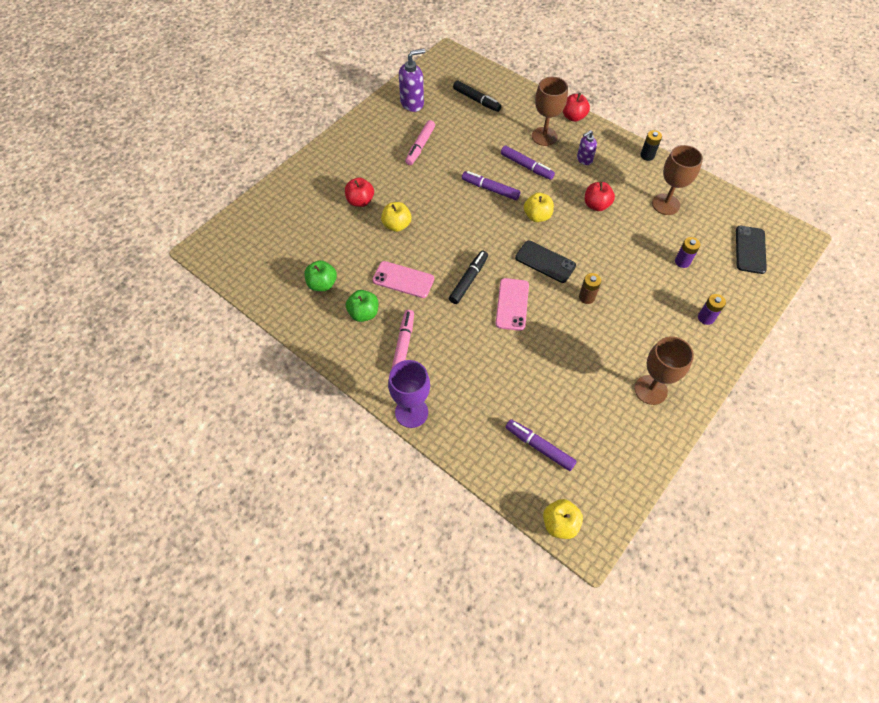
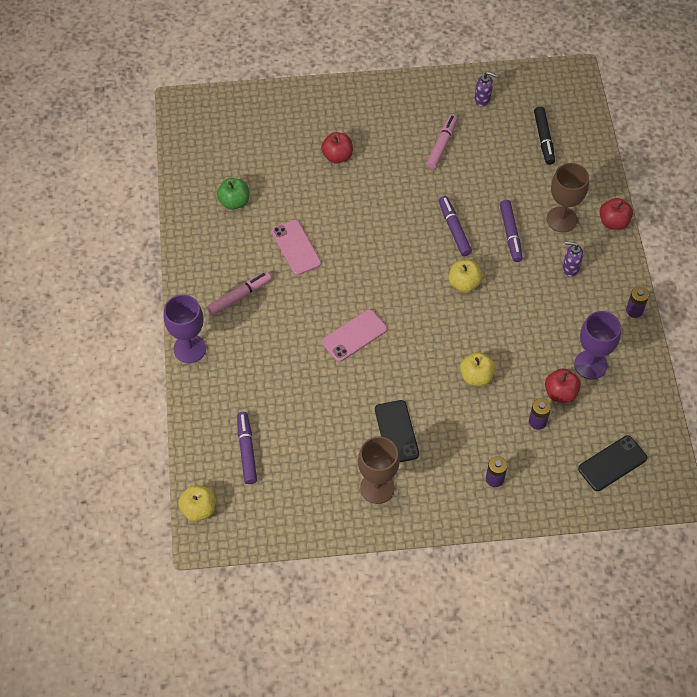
camera: 45 degrees right, 0 degrees up
green apple [346,290,378,322] -> none
yellow apple [381,202,411,232] -> yellow apple moved to [460,352,495,386]
purple soap dispenser [399,49,425,112] -> purple soap dispenser [475,72,497,106], size x0.61
pink marker [405,120,435,165] -> pink marker turned 135 degrees clockwise [426,114,458,170]
black marker [449,251,488,304] -> none
black phone [515,241,576,283] -> black phone moved to [375,400,419,462]
brown battery [579,273,601,304] -> none
red apple [585,182,615,211] -> red apple moved to [545,368,581,403]
black battery [640,130,662,161] -> purple battery [626,286,649,318]
brown goblet [652,145,703,215] -> purple goblet [574,311,621,380]

